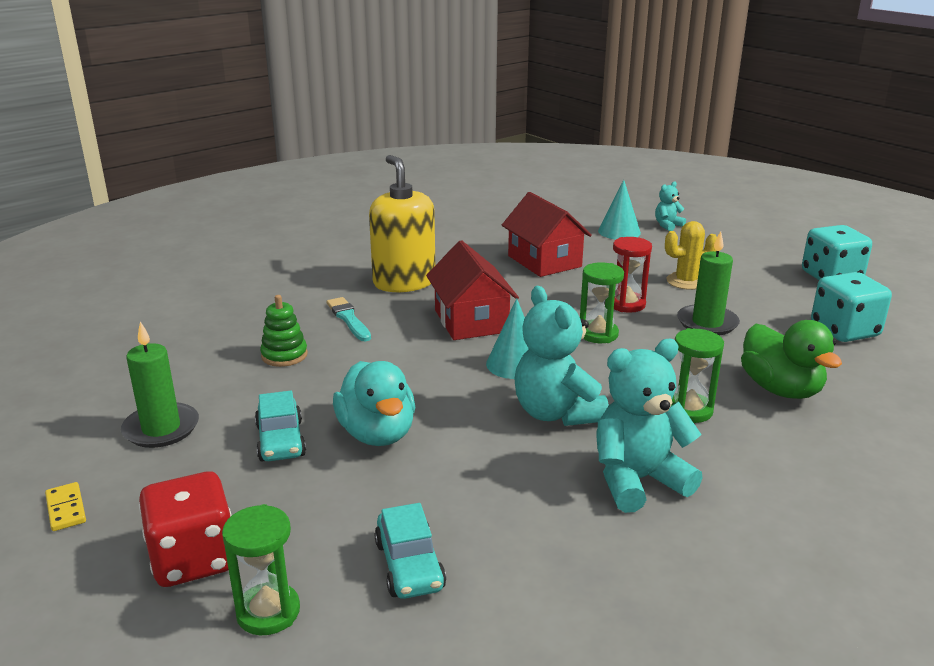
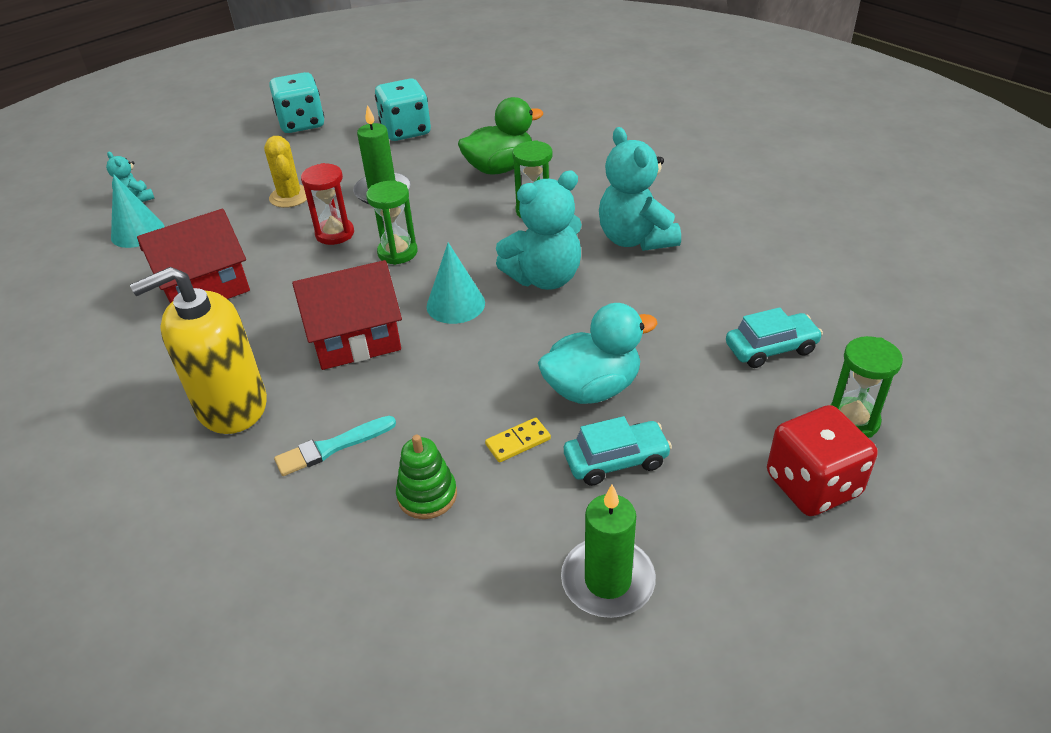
camera: 90 degrees left, 15 degrees up
yellow domino [45,482,86,531] -> yellow domino moved to [485,417,551,463]

